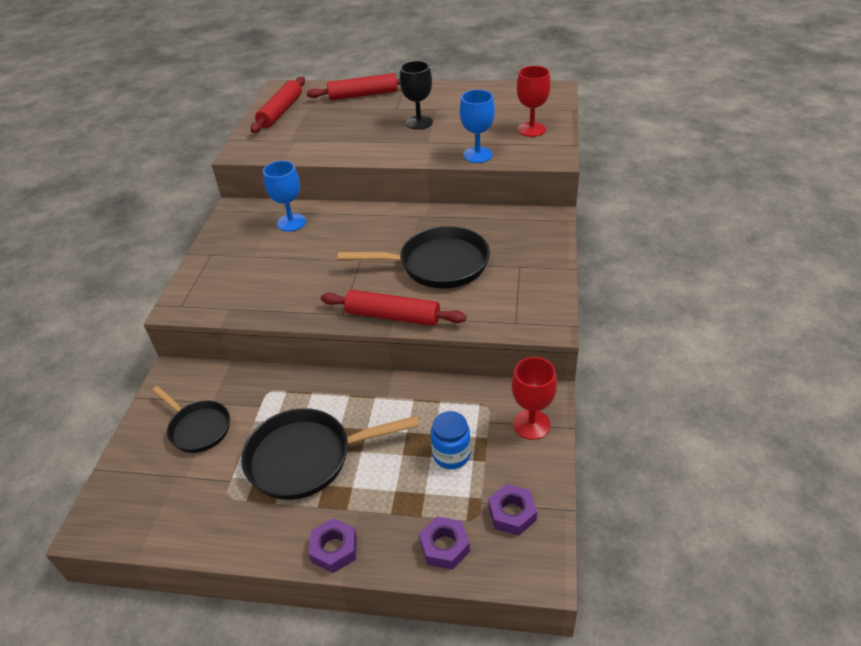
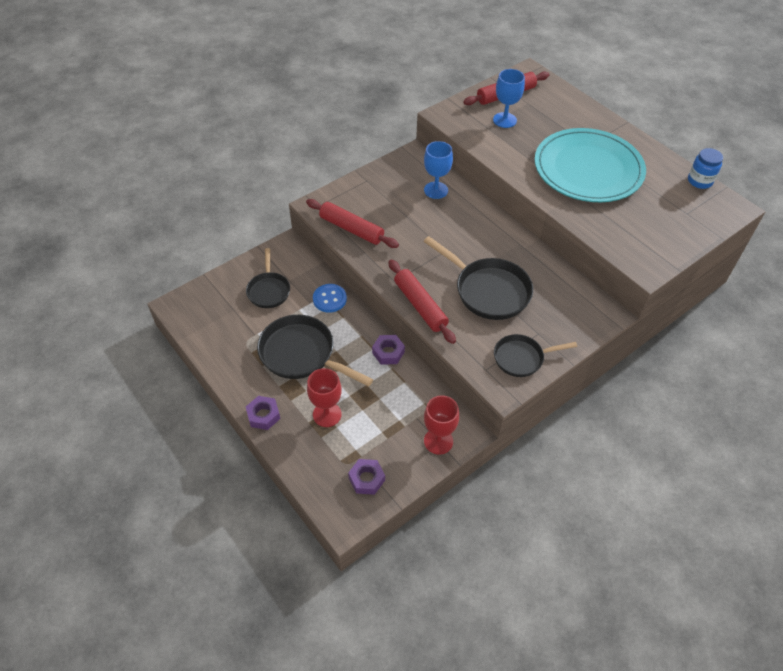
camera: 40 degrees right, 10 degrees up
red rolling pin [306,73,400,100] -> red rolling pin moved to [306,199,399,248]
black goblet [400,61,433,130] -> turquoise plate [534,128,646,202]
purple nut [419,516,470,570] -> purple nut moved to [372,335,405,365]
blue jar [431,411,471,469] -> blue jar moved to [688,148,723,189]
blue goblet [460,90,495,163] -> blue goblet moved to [493,69,525,128]
red goblet [517,66,551,137] -> red goblet moved to [307,368,342,427]
none -> blue button [313,284,347,313]
none -> black pan [494,334,577,377]

